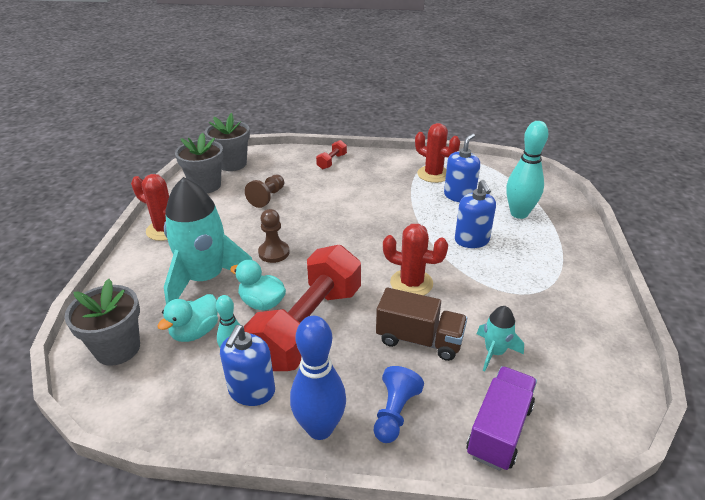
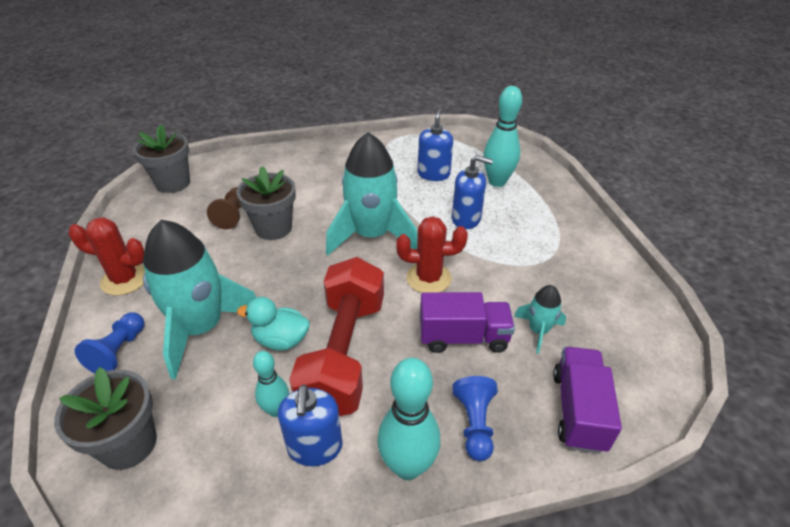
camera: 20 degrees left, 5 degrees up
turquoise duck [157,294,218,342] -> none
grey flower pot [175,133,224,193] -> grey flower pot moved to [236,166,296,240]
brown pawn [258,209,290,263] -> none
blue bowling pin [290,316,346,440] -> turquoise bowling pin [377,358,440,480]
red dumbbell [316,140,347,169] -> none
brown truck [376,287,467,361] -> purple truck [420,292,515,353]
red cactus [415,123,460,183] -> none
blue soap dispenser [455,180,496,248] -> blue soap dispenser turned 45 degrees counterclockwise [452,155,493,229]
none -> blue pawn [75,312,144,373]
none -> turquoise rocket [326,132,417,255]

